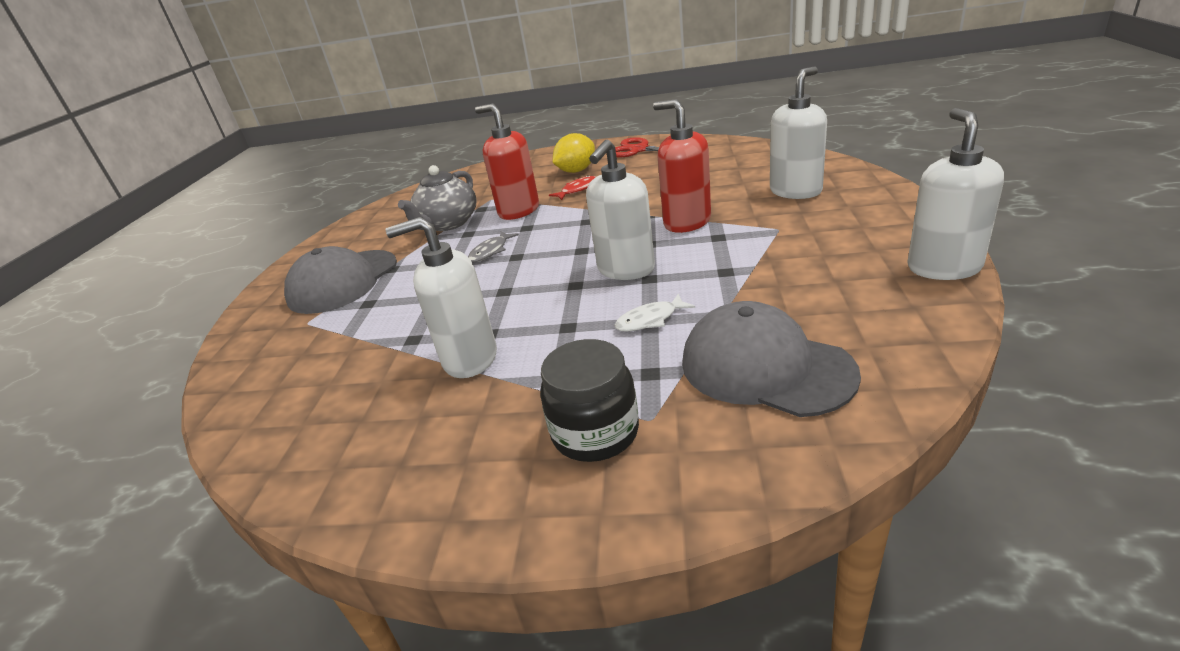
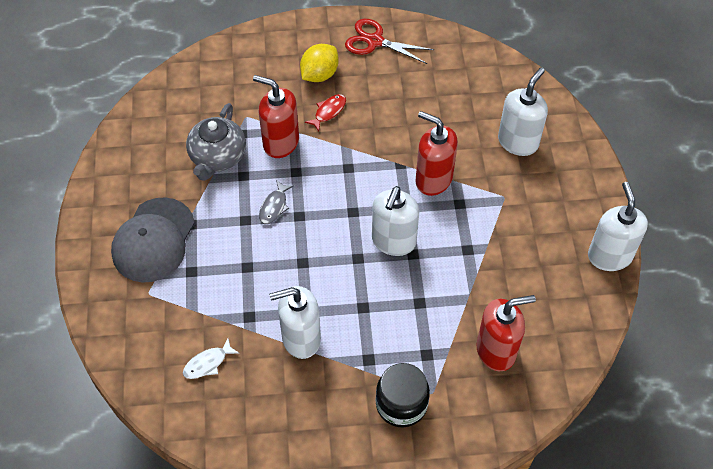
camera: 15 degrees left, 25 degrees up
white fish [614,293,695,332] -> white fish moved to [183,338,239,379]
grey cap [682,301,861,417] -> red soap dispenser [476,295,536,371]

